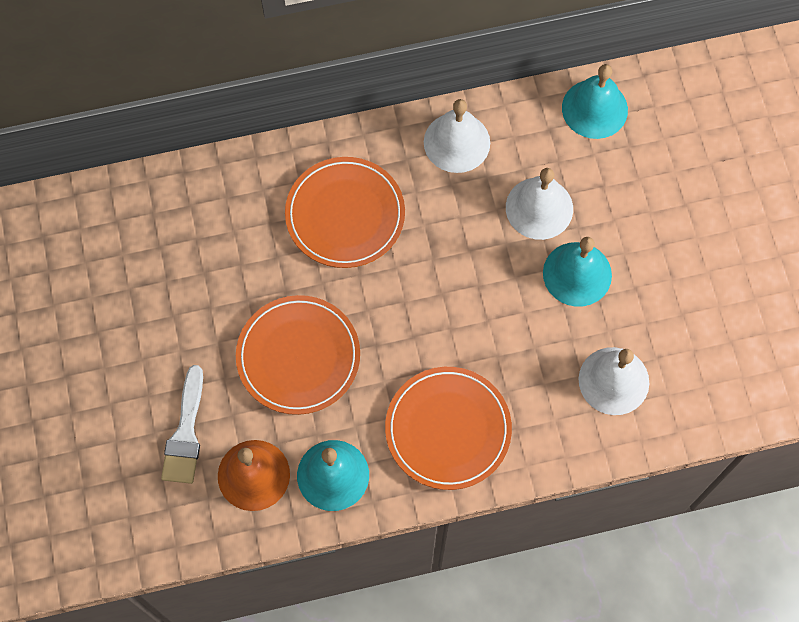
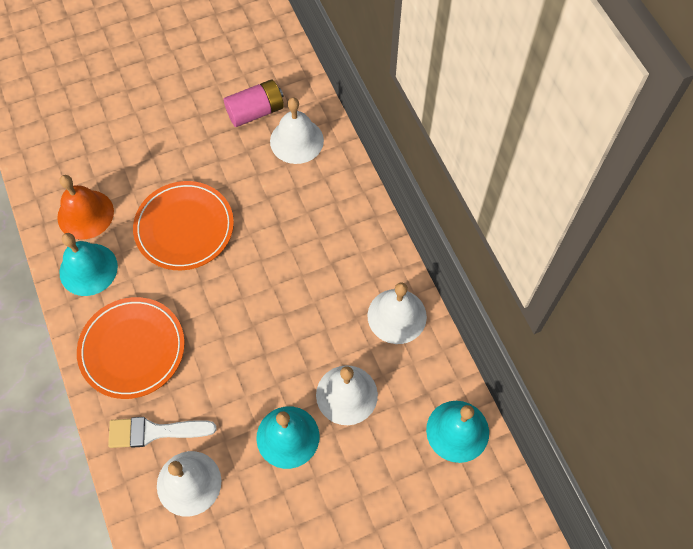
camera: 80 degrees right, 5 degrees down
white brush [161,365,203,484] -> white brush moved to [108,417,217,448]
orange plate [285,157,405,268] -> none
none -> pink battery [224,79,284,127]
none -> white bell [270,97,324,164]

